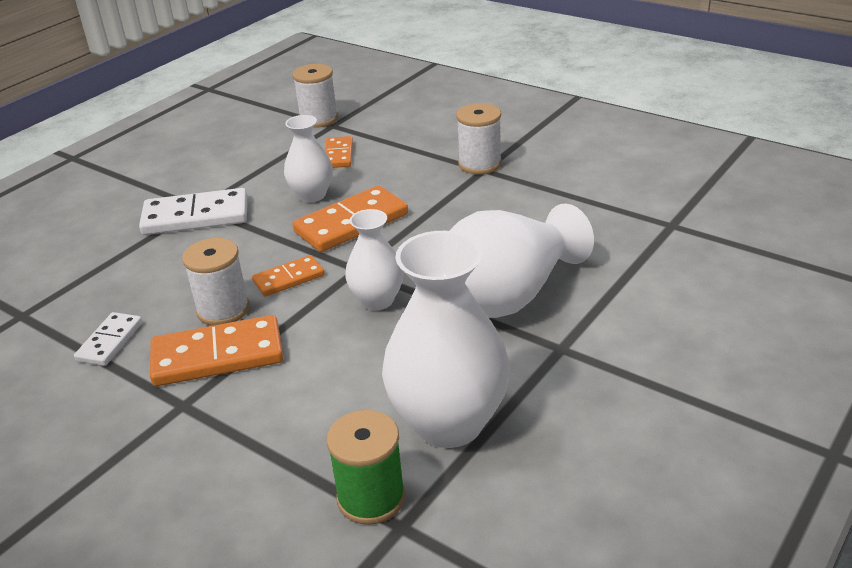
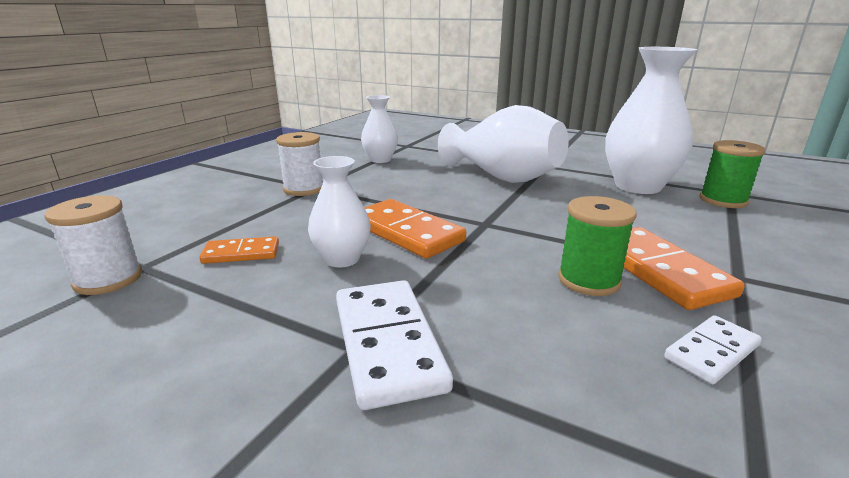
camera: 100 degrees left, 10 degrees down
white domino [74,312,142,366] -> white domino turned 45 degrees counterclockwise [664,315,762,384]
white spool [182,238,250,326] -> green spool [558,196,637,296]
orange domino [252,255,325,297] -> none
white vase [345,209,404,310] -> white vase moved to [361,95,398,163]

